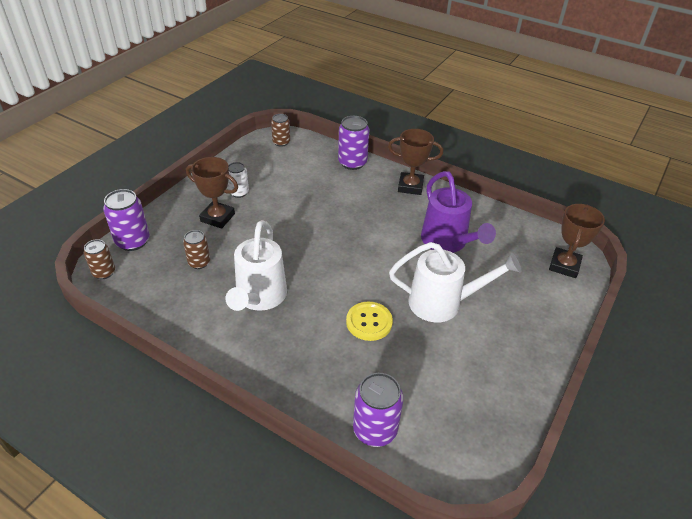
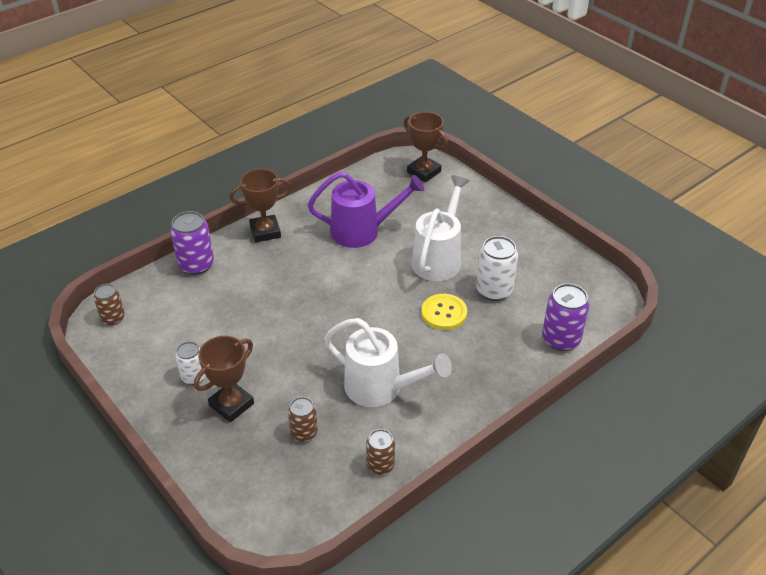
camera: 70 degrees left, 0 degrees up
brown can [84,239,115,279] -> brown can moved to [366,429,395,475]
purple can [103,189,150,251] -> none
brown trophy [388,129,443,195] -> brown trophy turned 45 degrees clockwise [230,169,291,242]
none -> white can [476,236,518,301]

